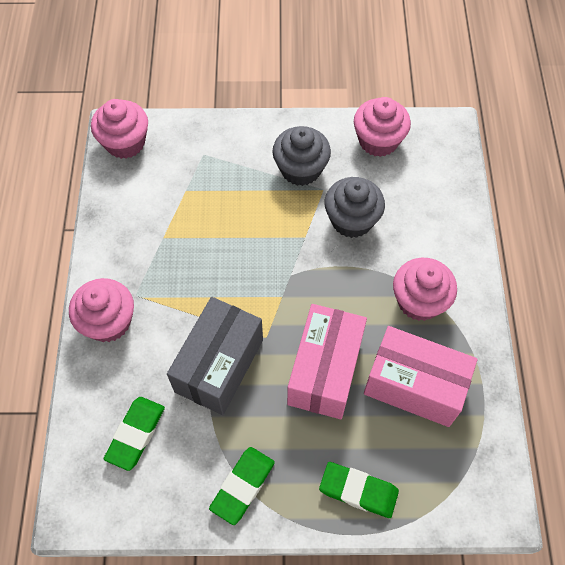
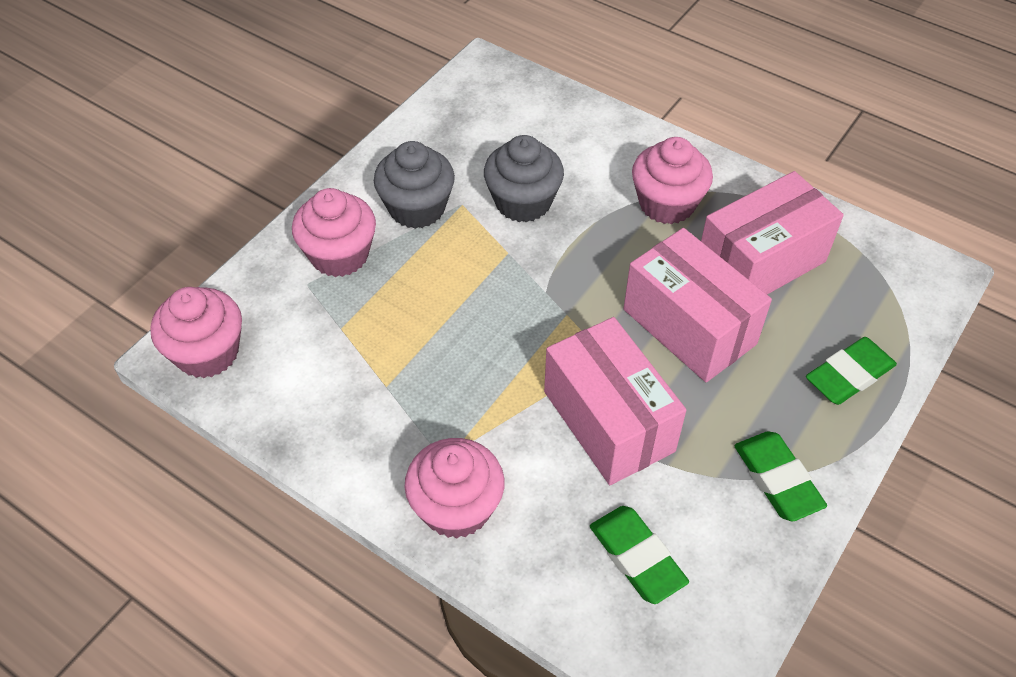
camera: 55 degrees left, 10 degrees down
grey box [167,297,263,415] -> pink box [544,317,686,485]
pink cupcake [354,97,411,157] -> pink cupcake moved to [292,188,376,277]

